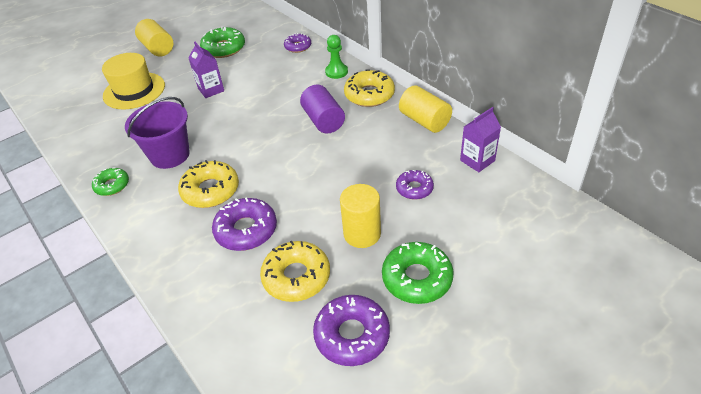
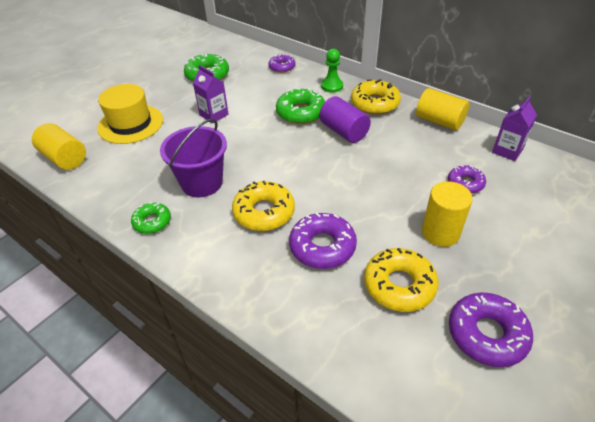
camera: 15 degrees left, 0 degrees up
yellow cylinder [135,19,173,56] -> yellow cylinder moved to [32,123,86,170]
green donut [382,242,454,304] -> green donut moved to [276,88,325,124]

